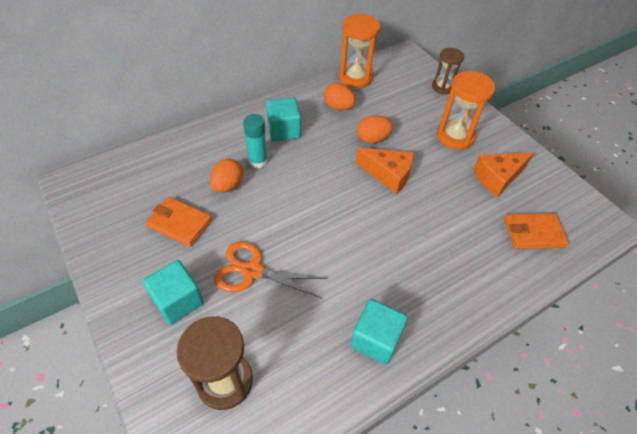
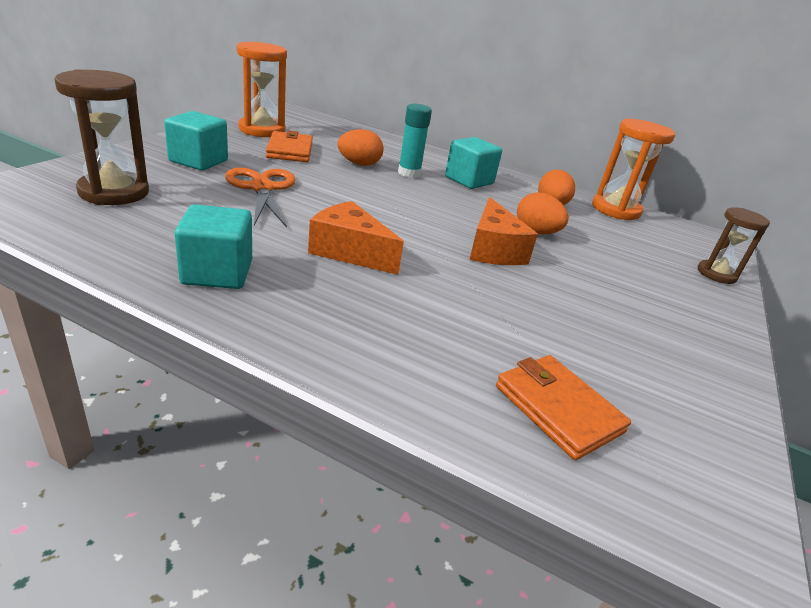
camera: 55 degrees right, 20 degrees down
orange hourglass [437,71,495,150] -> orange hourglass moved to [237,42,287,137]
orange cheese [473,153,534,197] -> orange cheese moved to [308,201,404,275]

